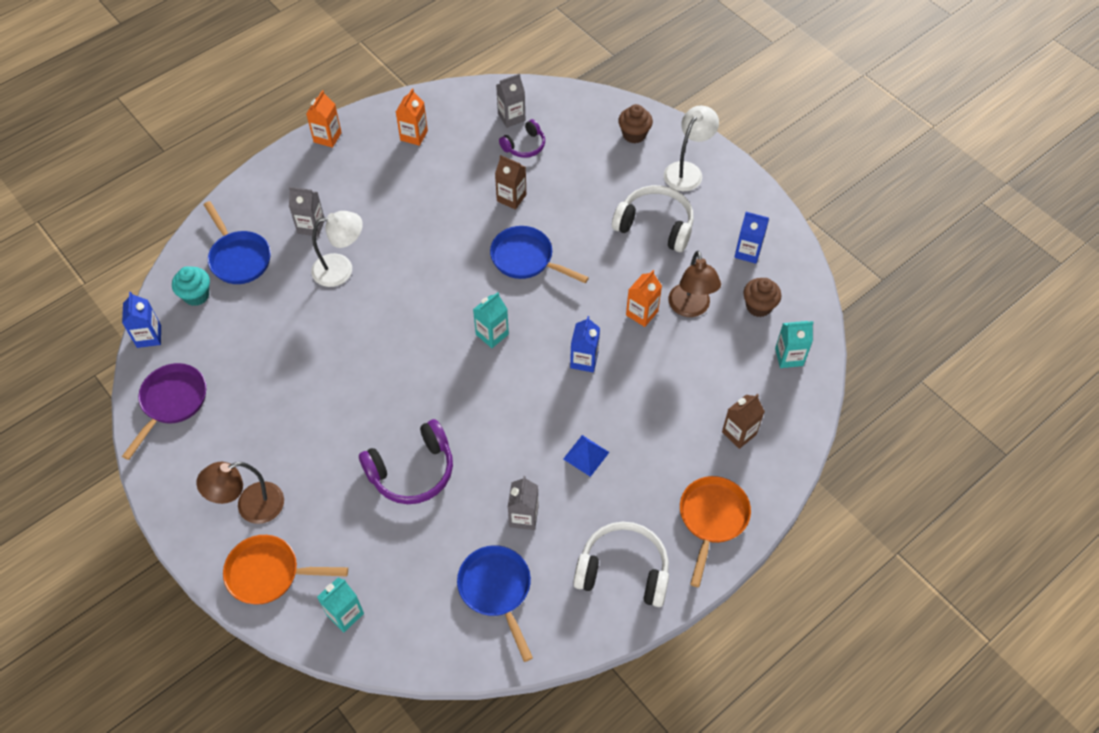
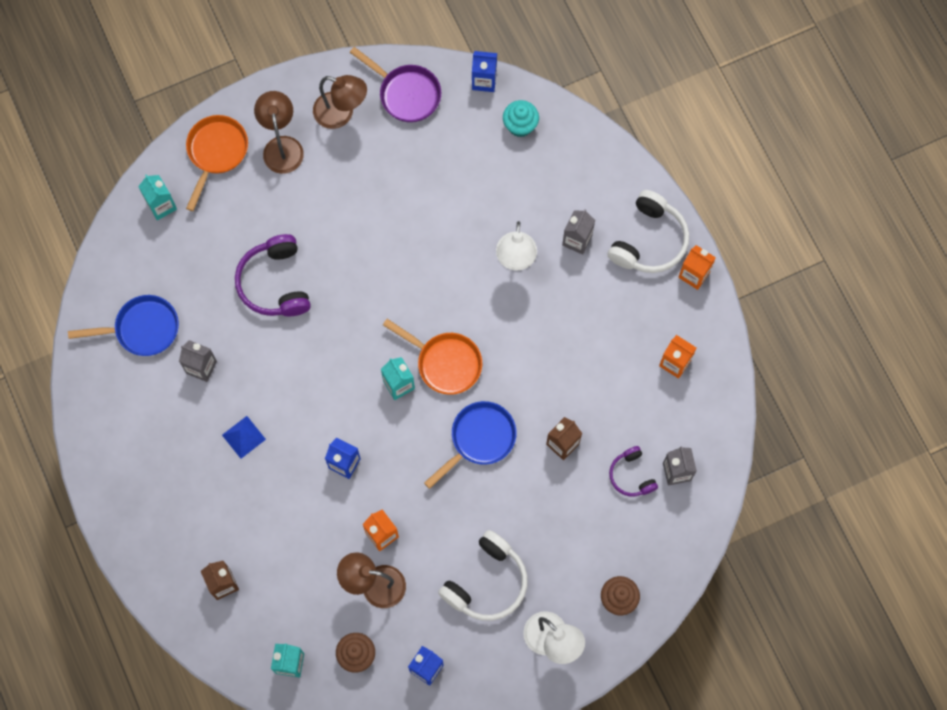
camera: 105 degrees right, 15 degrees up
blue pan [204,201,271,284] -> none
white headphones [573,522,669,607] -> white headphones moved to [608,190,689,273]
orange pan [680,476,751,587] -> orange pan moved to [383,319,482,395]
none -> brown lamp [313,75,367,129]

